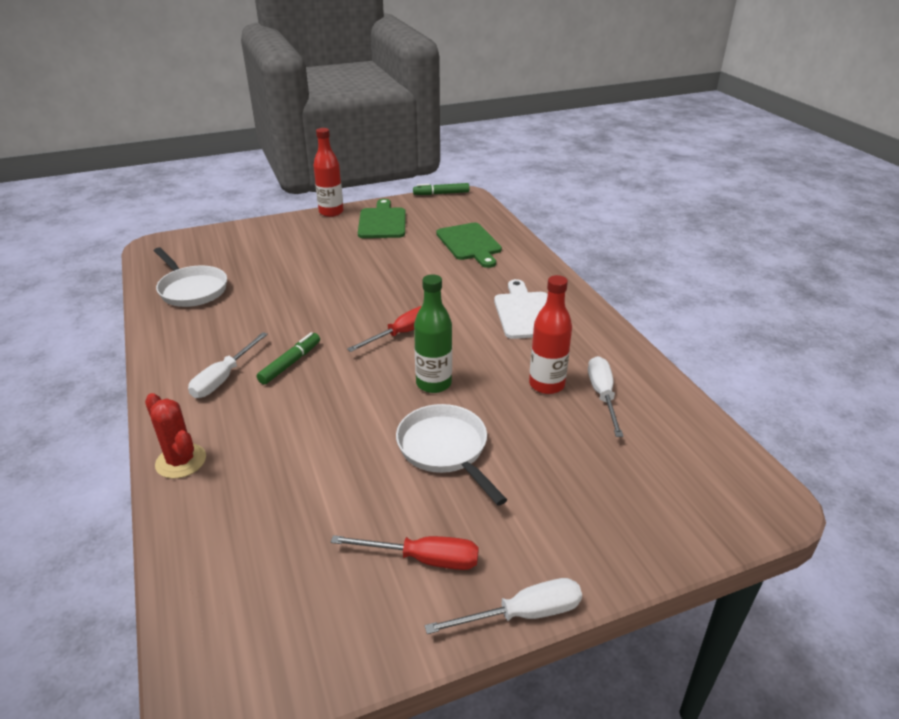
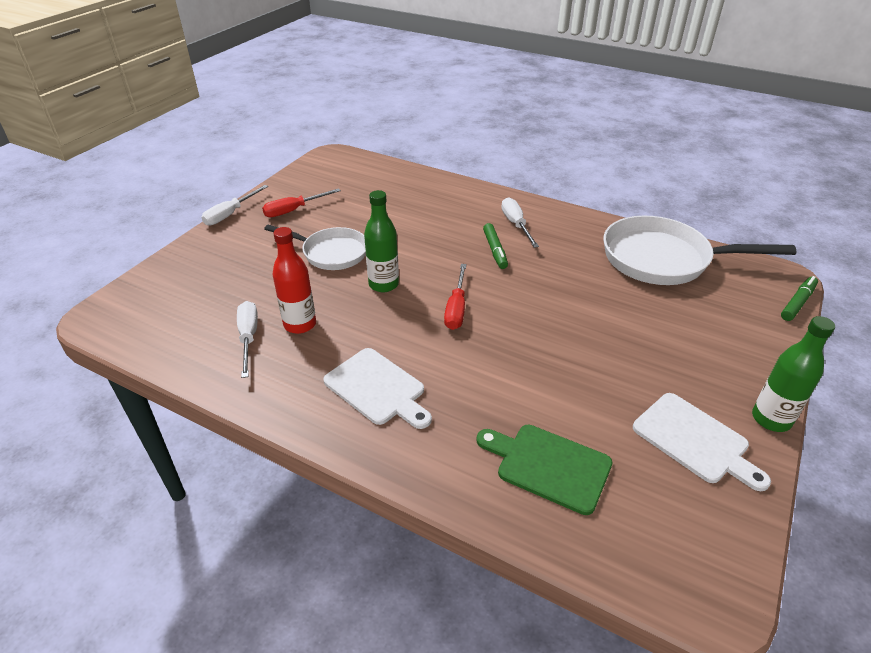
camera: 140 degrees right, 5 degrees up
red cactus [145,393,206,479] -> none
white pan [154,247,227,307] -> white pan [603,216,796,285], size x1.60
red bottle [313,128,344,217] -> green bottle [752,316,835,432]
green cutting board [358,199,406,238] -> white cutting board [633,393,771,491]
green marker [413,183,469,195] -> green marker moved to [781,276,818,321]
white screwdriver [588,356,623,437] -> white screwdriver turned 150 degrees counterclockwise [237,301,258,378]

